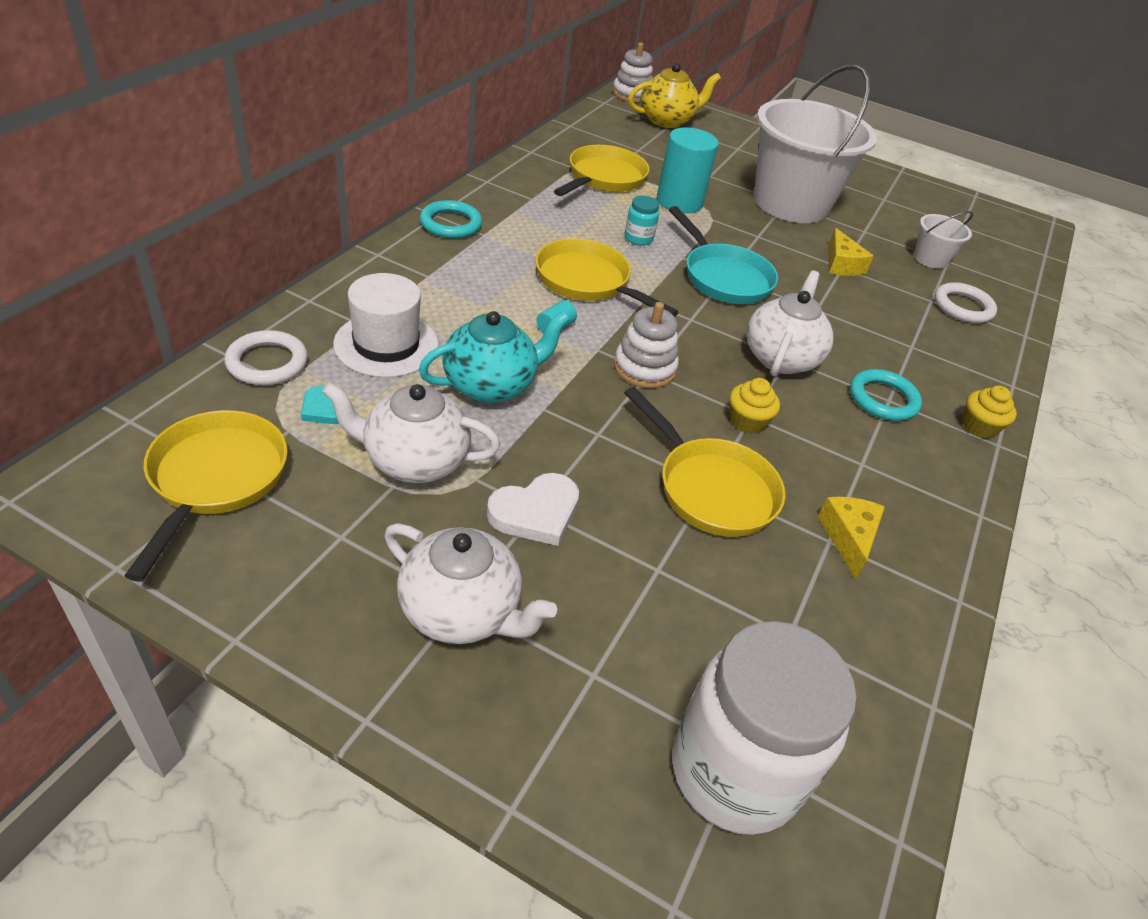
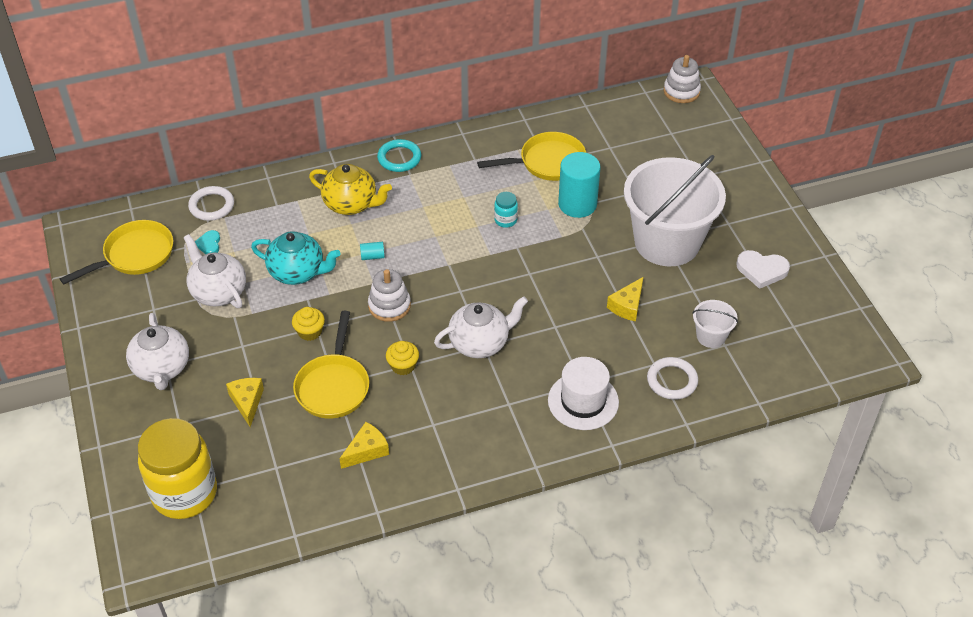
camera: 50 degrees right, 5 degrees up
white hat [333,273,439,377] -> white hat moved to [548,357,619,430]
white heart [487,473,579,546] -> white heart moved to [736,250,790,289]
yellow pan [536,239,678,317] -> none
yellow teapot [628,63,721,128] -> yellow teapot moved to [309,164,392,215]
turquoise pan [669,206,778,304] -> none
white jar [672,621,857,835] -> yellow jar [138,418,217,519]
turquoise ring [850,369,922,421] -> none
yellow cupcake [963,386,1017,439] -> yellow cupcake moved to [292,307,325,341]
none -> yellow cheese [226,378,264,427]

